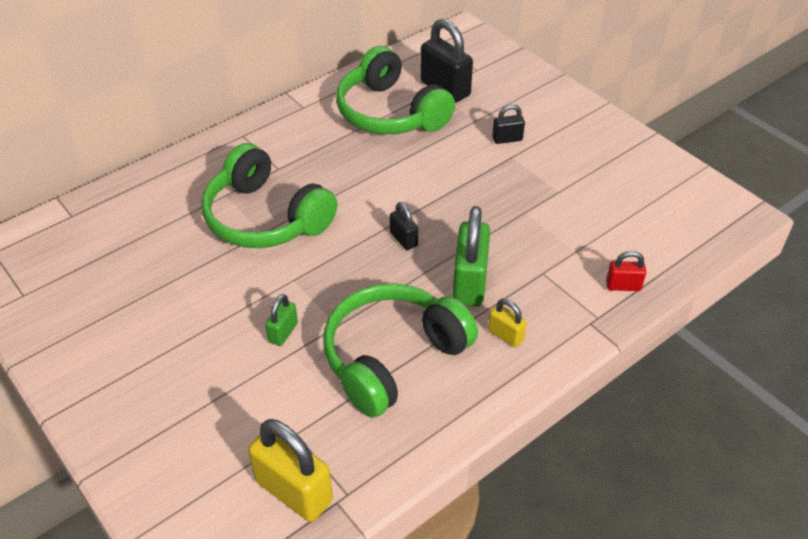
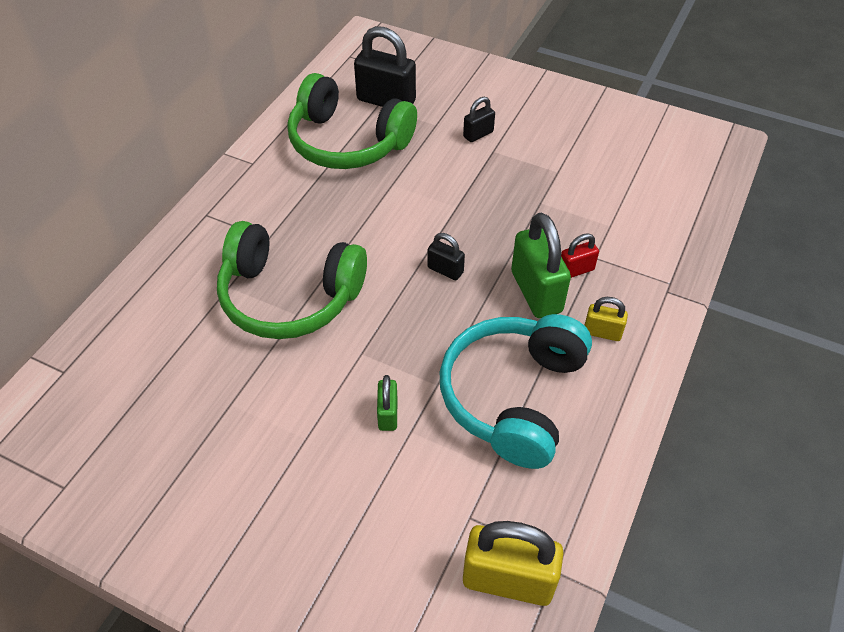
camera: 25 degrees left, 5 degrees up
green headphones [323,283,478,418] -> turquoise headphones [440,314,592,469]
red padlock [606,251,646,291] -> red padlock moved to [561,233,599,278]

